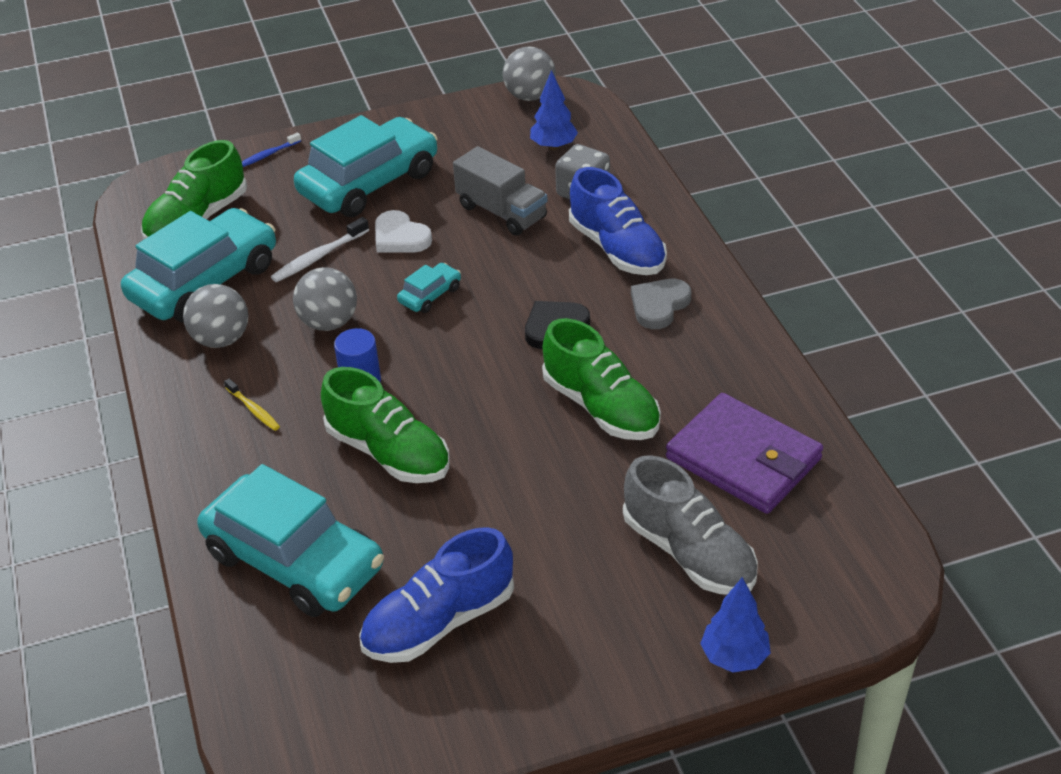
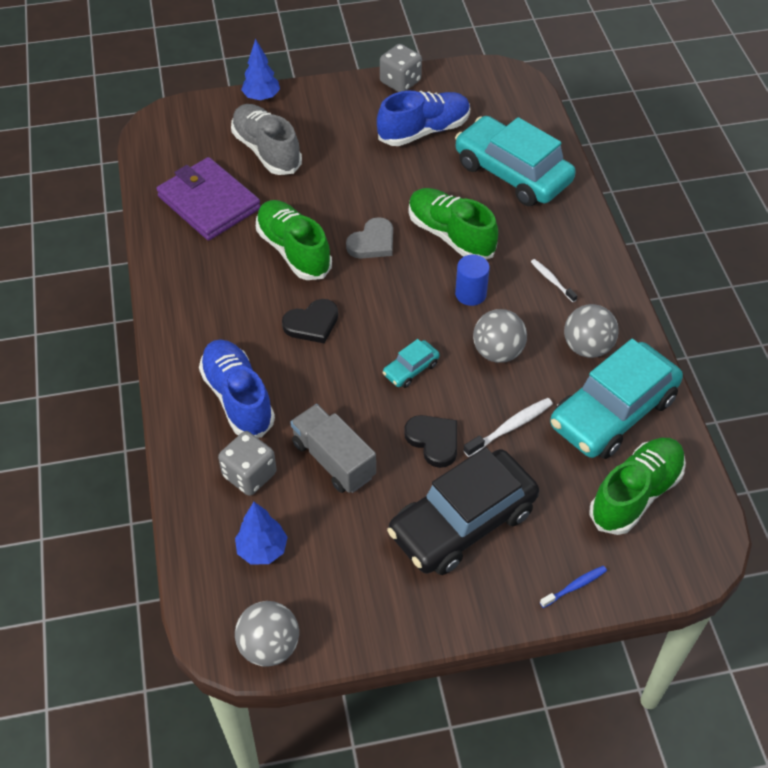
camera: 175 degrees left, 10 degrees up
yellow toothbrush [224,379,280,431] -> white toothbrush [531,259,578,302]
turquoise car [294,115,438,217] -> black car [387,447,539,575]
white heart [375,210,432,253] -> black heart [404,415,457,468]
grey heart [631,279,691,329] -> grey heart moved to [346,217,393,259]
none -> grey dice [380,44,422,92]

